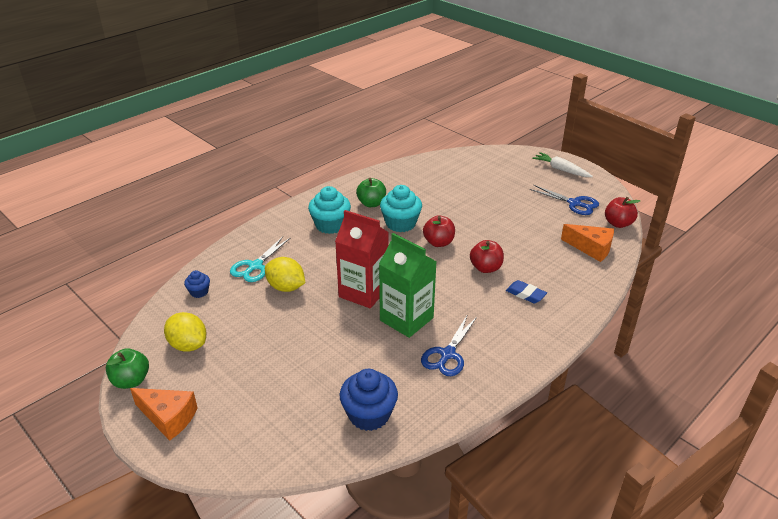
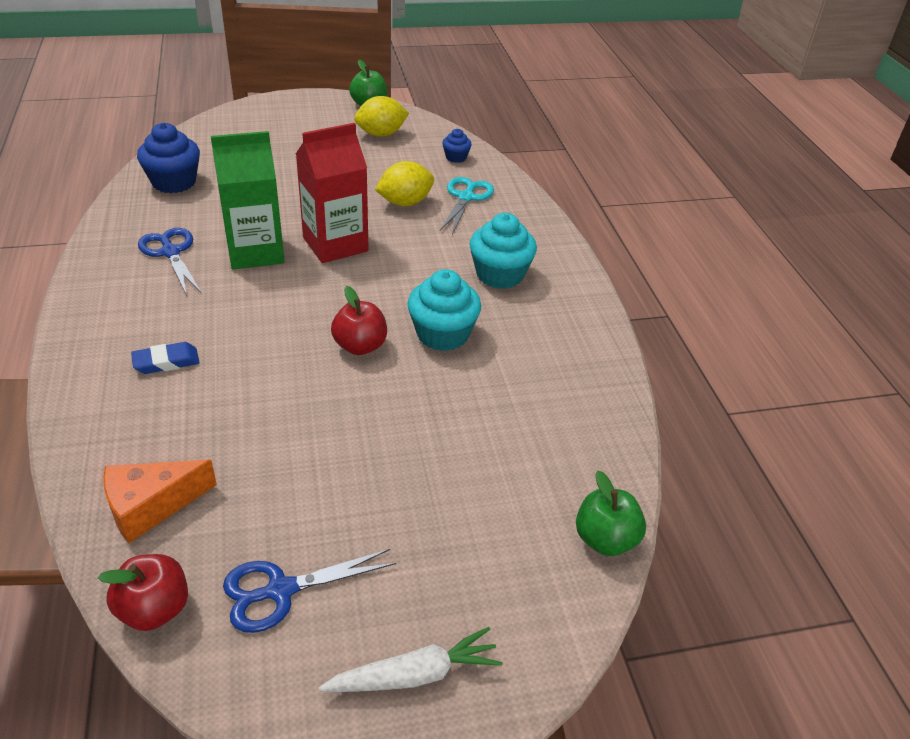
camera: 120 degrees right, 5 degrees up
orange cheese [130,388,198,441] -> none
turquoise scissors [230,237,290,282] -> turquoise scissors turned 45 degrees clockwise [440,177,494,234]
green apple [356,178,386,207] -> green apple moved to [576,471,646,556]
red apple [470,240,504,273] -> none

